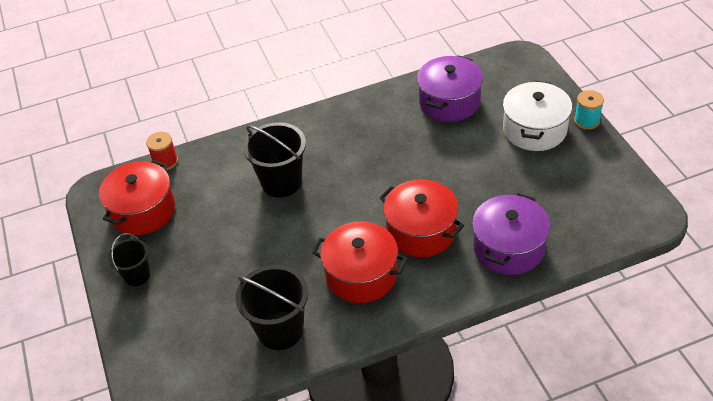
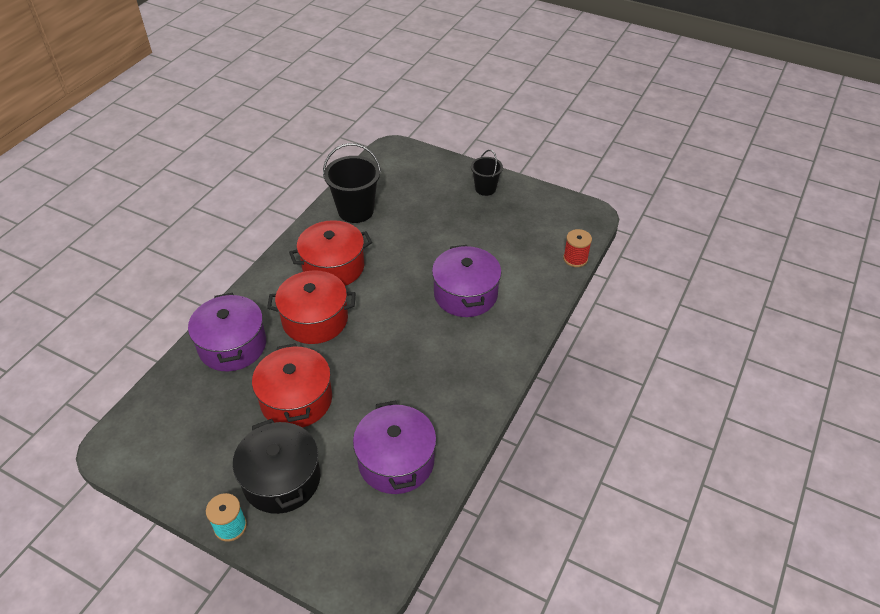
camera: 135 degrees right, 0 degrees up
red pot [99,160,175,235] -> red pot moved to [252,343,332,428]
black bucket [243,122,306,198] -> purple pot [432,245,501,317]
white pot [503,81,572,151] -> black pot [233,419,320,514]

